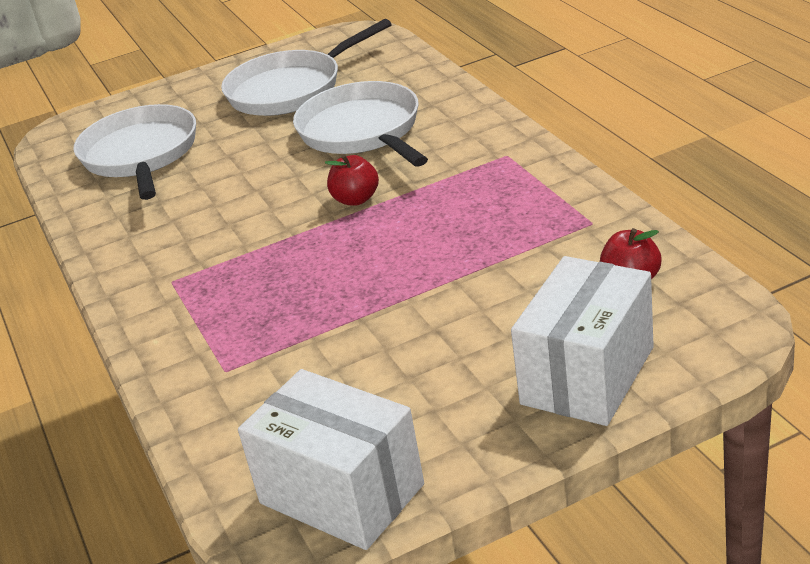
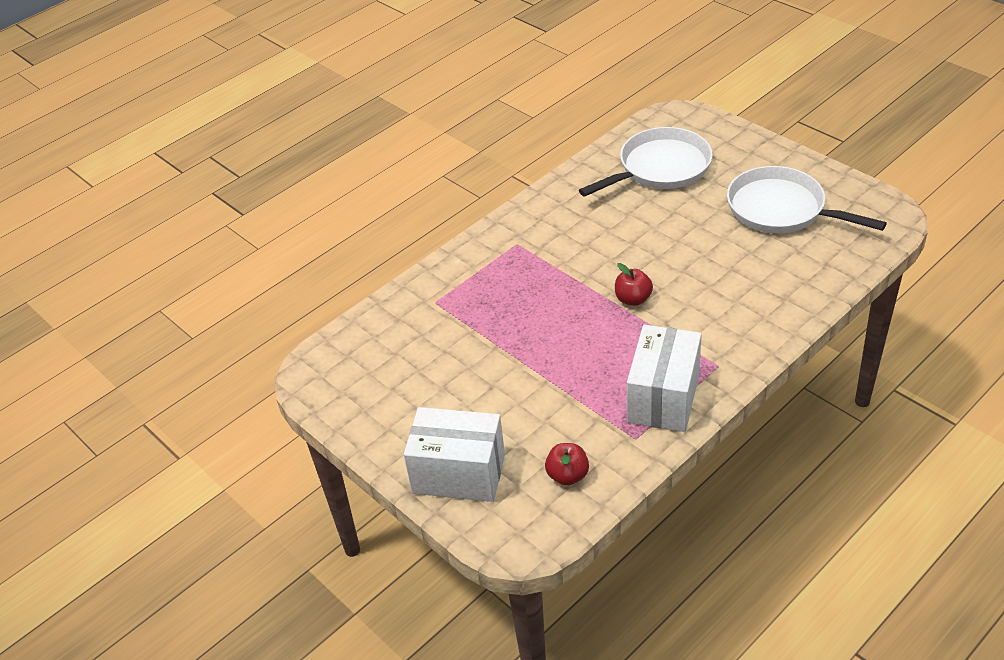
camera: 70 degrees right, 10 degrees up
white box [238,369,424,550] -> white box moved to [627,325,702,432]
white pan [293,81,428,167] -> none

